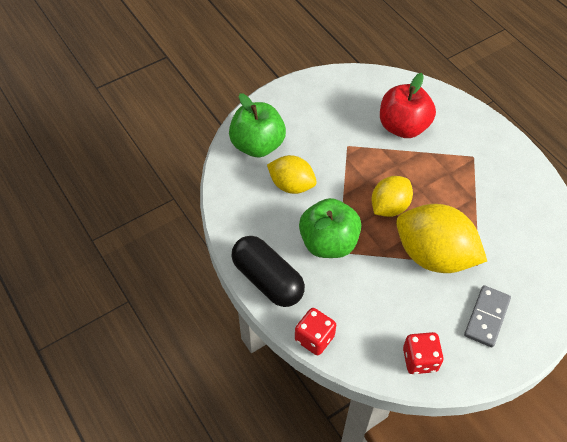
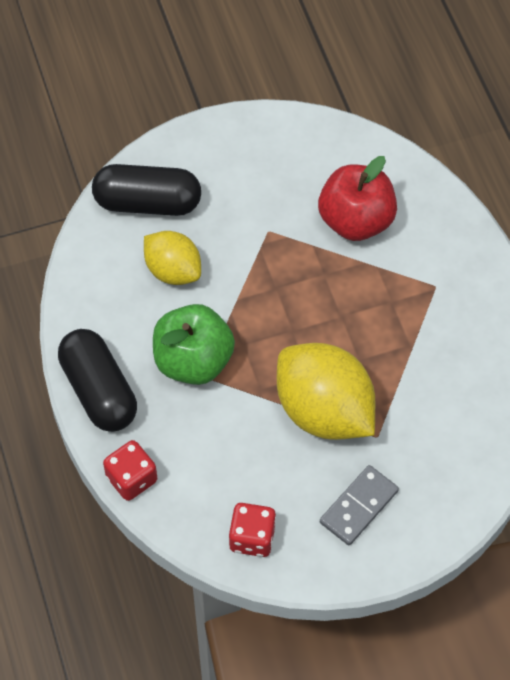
camera: 15 degrees right, 5 degrees up
green apple [229,93,286,157] -> black capsule [92,164,201,216]
yellow lemon [371,176,413,217] -> none

